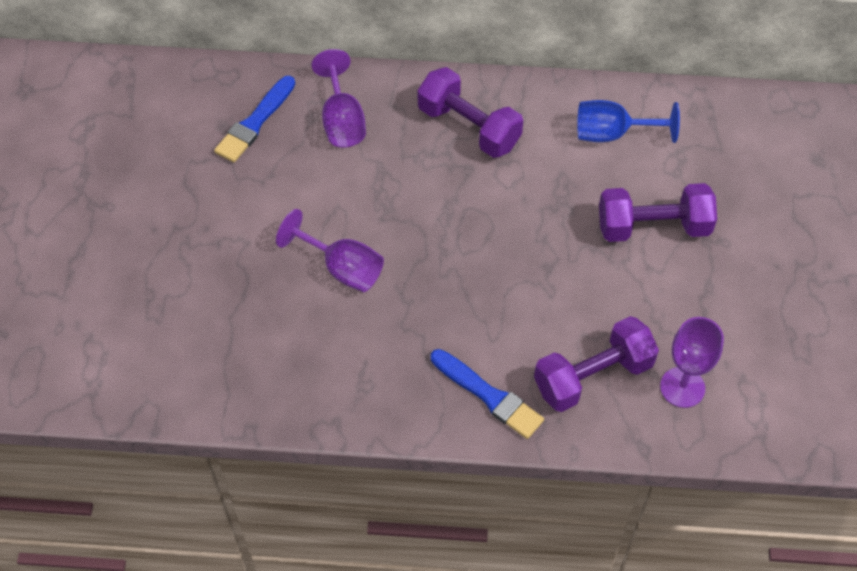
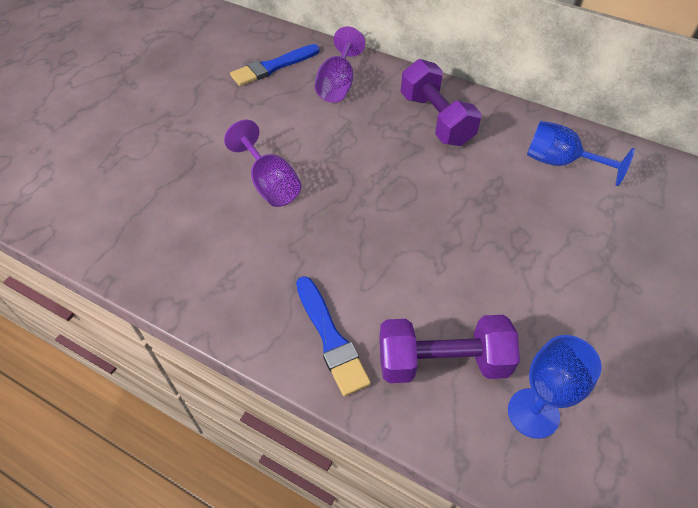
camera: 25 degrees right, 5 degrees down
purple dumbbell [599,183,717,242] -> none
purple goblet [660,317,724,408] -> blue goblet [508,335,602,439]

